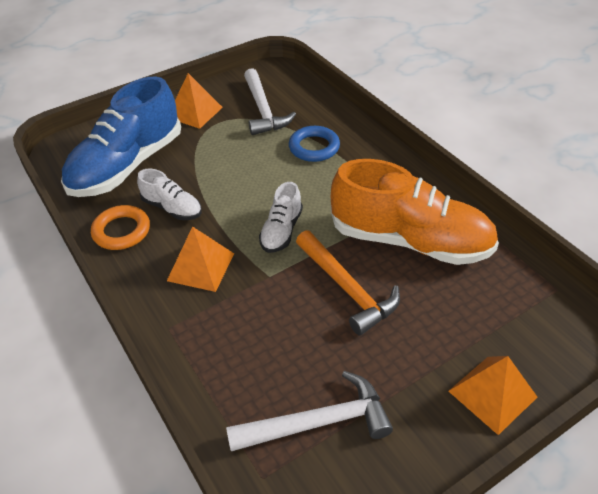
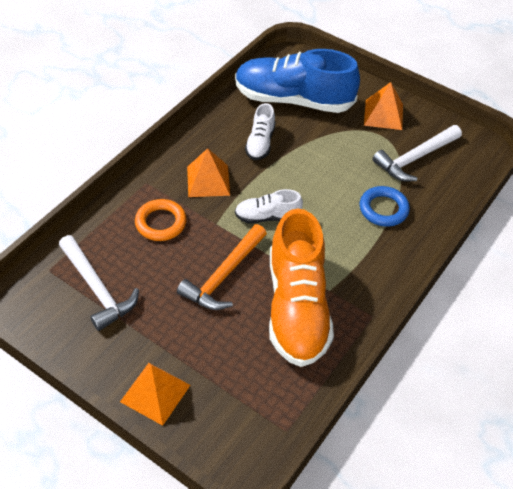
camera: 65 degrees right, 5 degrees up
orange ring [91,205,150,250] -> orange ring moved to [135,199,187,241]

